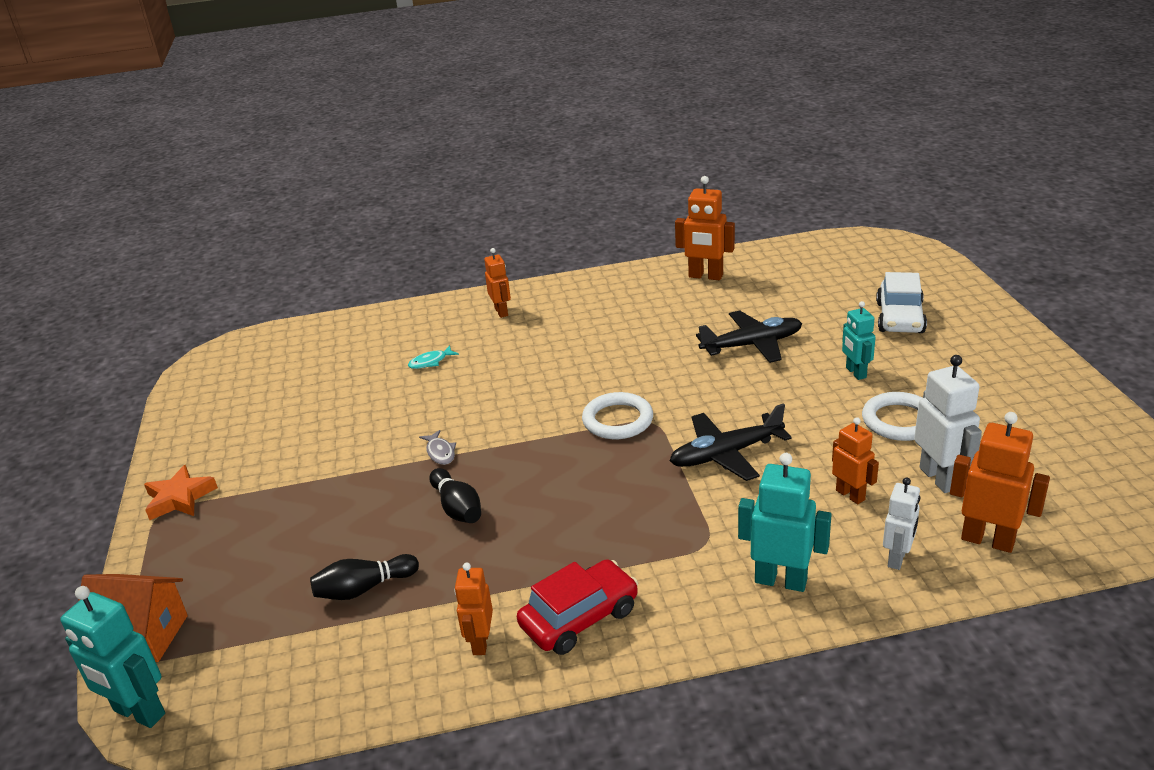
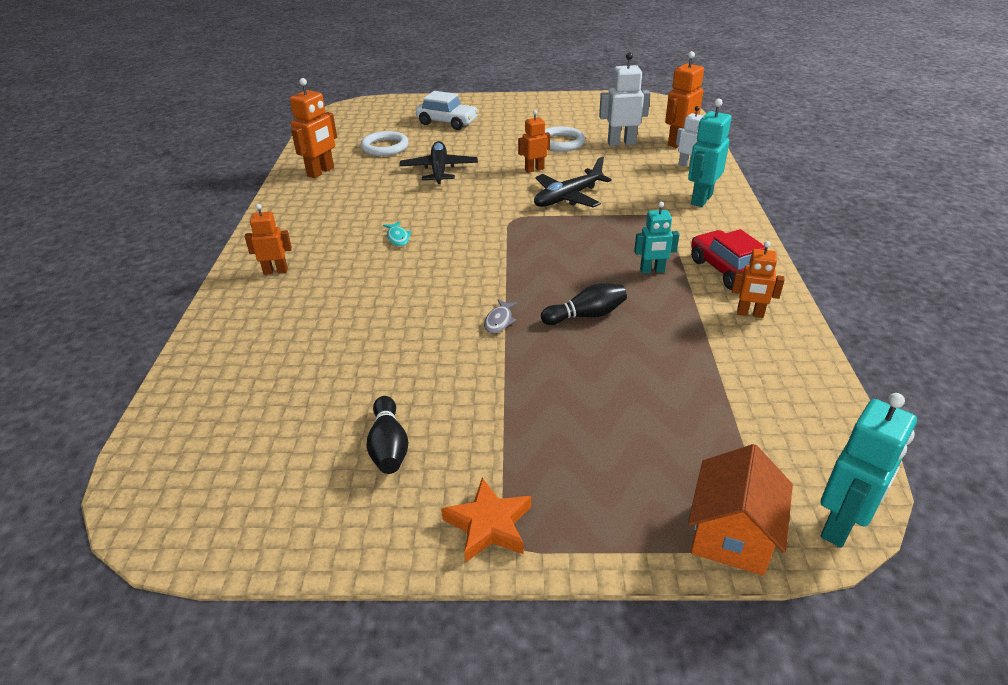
camera: 80 degrees left, 5 degrees up
black bowling pin [310,554,419,600] -> black bowling pin moved to [366,396,408,474]
turquoise fish [408,345,459,369] -> turquoise fish moved to [383,222,412,246]
grey fish [419,430,456,465] -> grey fish turned 120 degrees clockwise [484,299,518,333]
white ring [582,392,653,439] -> white ring moved to [360,131,409,156]
black plane [670,403,792,481] -> black plane turned 60 degrees clockwise [534,157,612,207]
orange robot [832,417,879,504] -> orange robot moved to [518,110,550,173]
turquoise robot [842,301,876,380] -> turquoise robot moved to [634,202,680,274]

